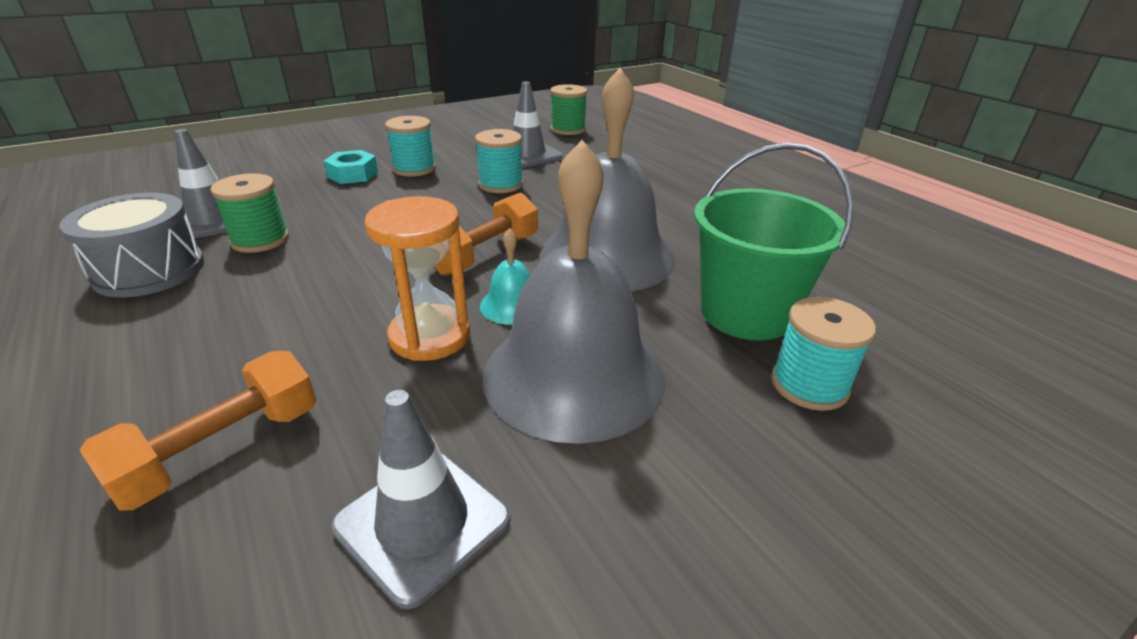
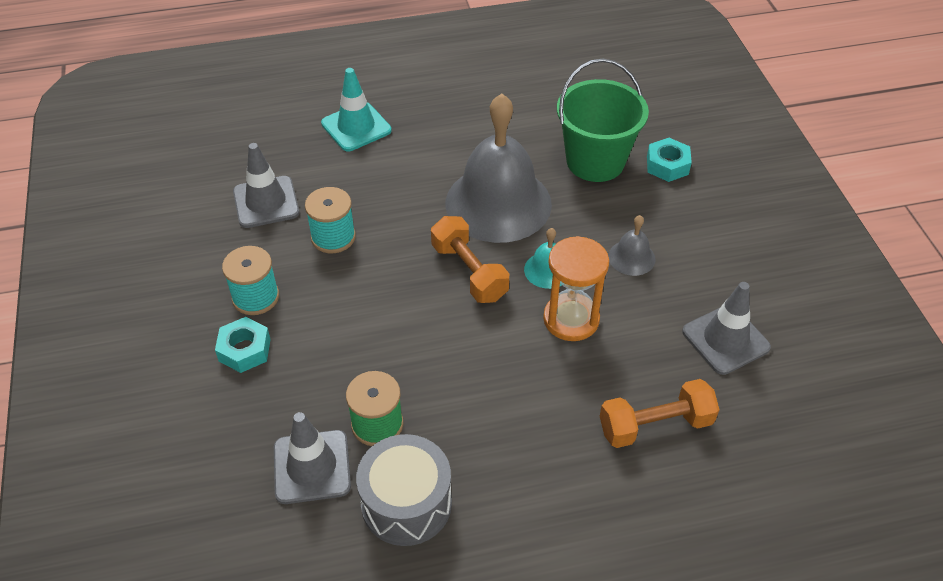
camera: 70 degrees left, 15 degrees up
orange dumbbell [80,351,316,511] -> orange dumbbell turned 75 degrees counterclockwise [600,379,720,448]
grey bell [483,140,665,444] -> grey bell [608,215,656,276], size x0.42
green spool [550,84,587,135] -> none
turquoise spool [771,297,876,411] -> turquoise nut [647,138,692,182]
none -> turquoise traffic cone [321,68,392,151]

